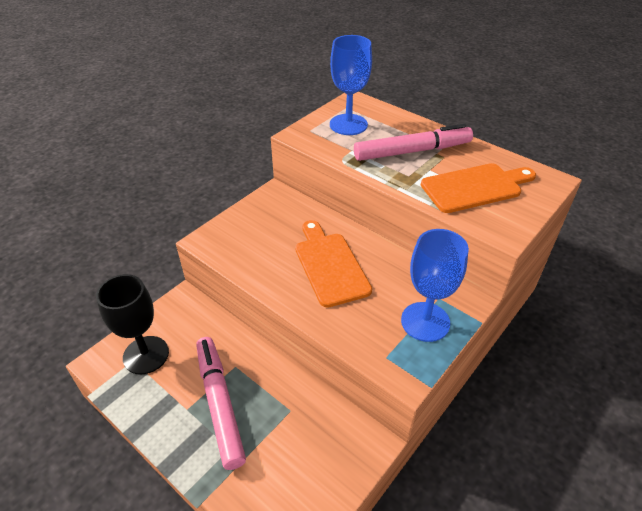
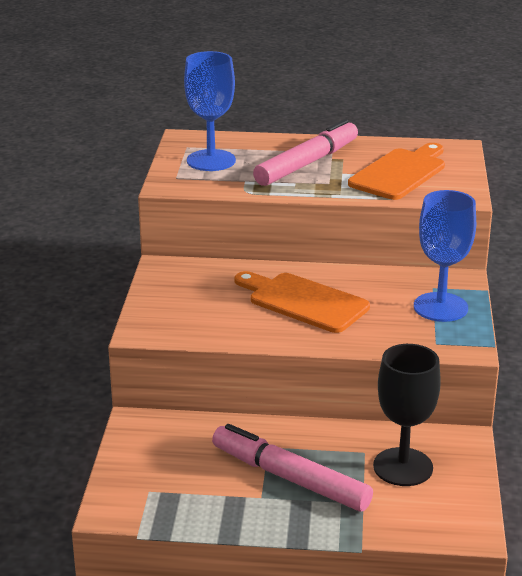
camera: 35 degrees left, 15 degrees down
black goblet [96,274,169,374] -> black goblet moved to [373,344,441,486]

